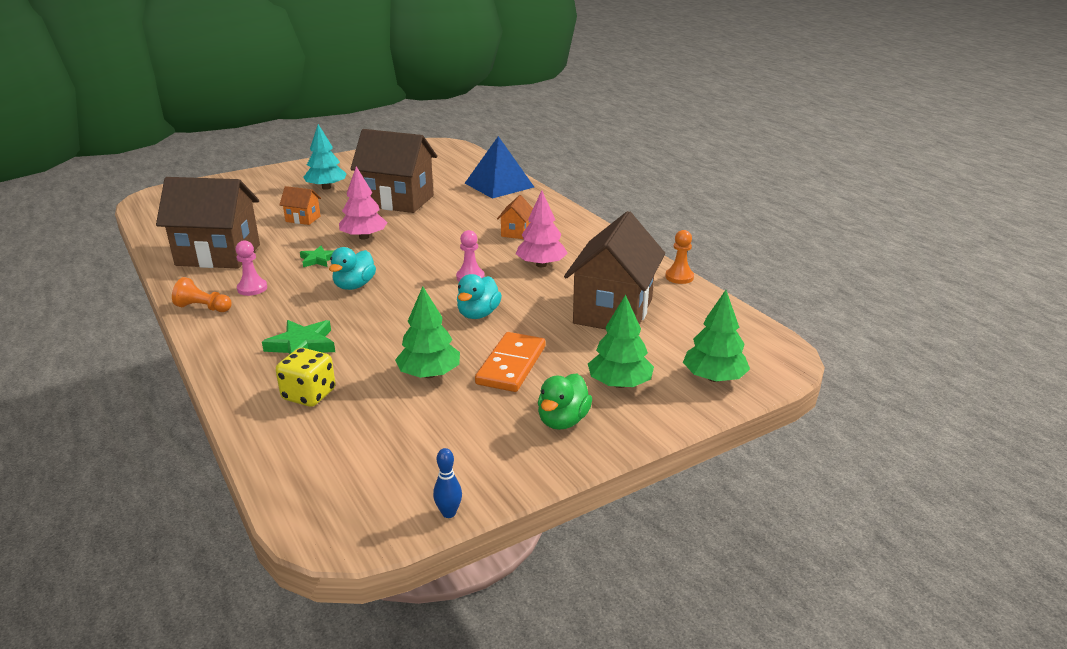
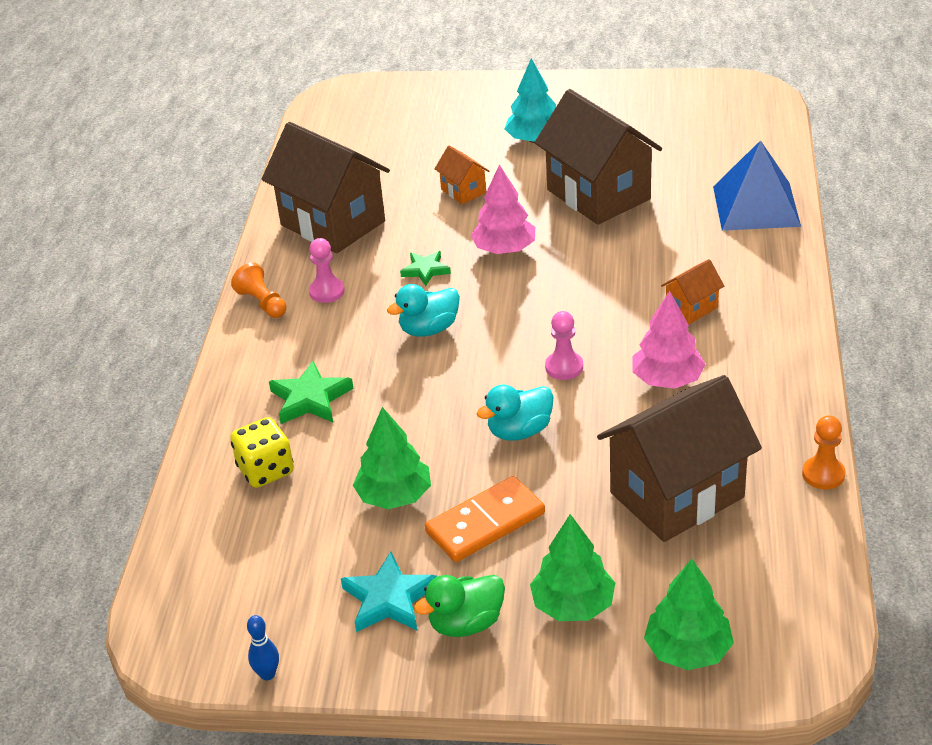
camera: 40 degrees right, 10 degrees up
none -> turquoise star [341,552,437,632]

